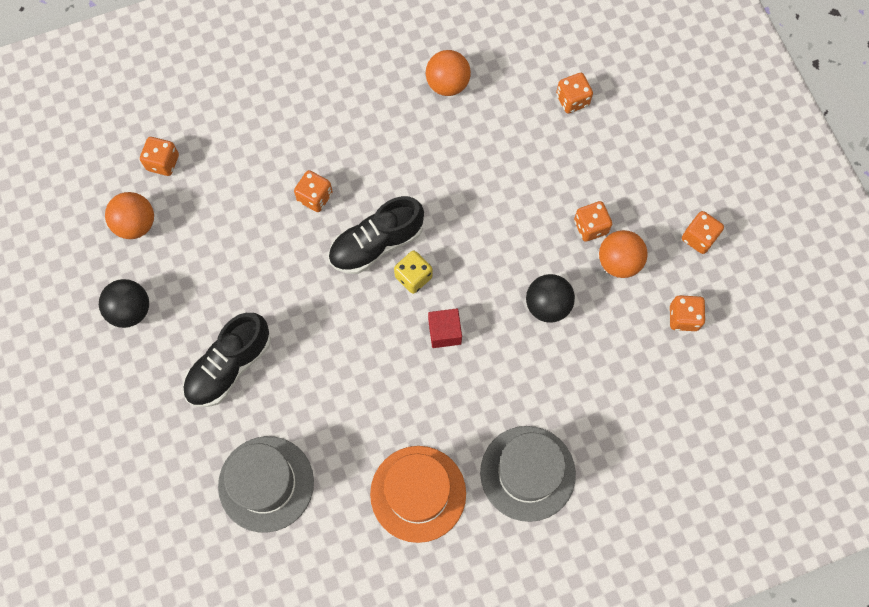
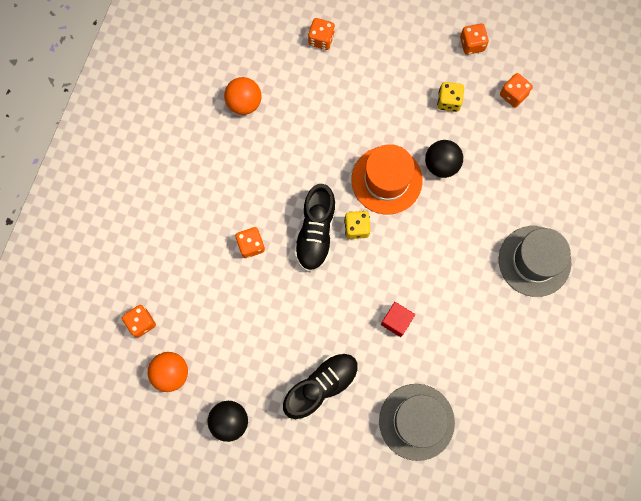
camera: 50 degrees left, 5 degrees up
black shoe [183,313,271,407] -> black shoe turned 120 degrees counterclockwise [283,353,359,420]
orange hat [370,446,466,543] -> orange hat moved to [351,144,422,214]
red cube [428,308,462,348] -> red cube moved to [381,302,415,337]
orange dice [574,201,612,242] -> none
orange ball [599,230,648,278] -> yellow dice [437,82,464,112]

